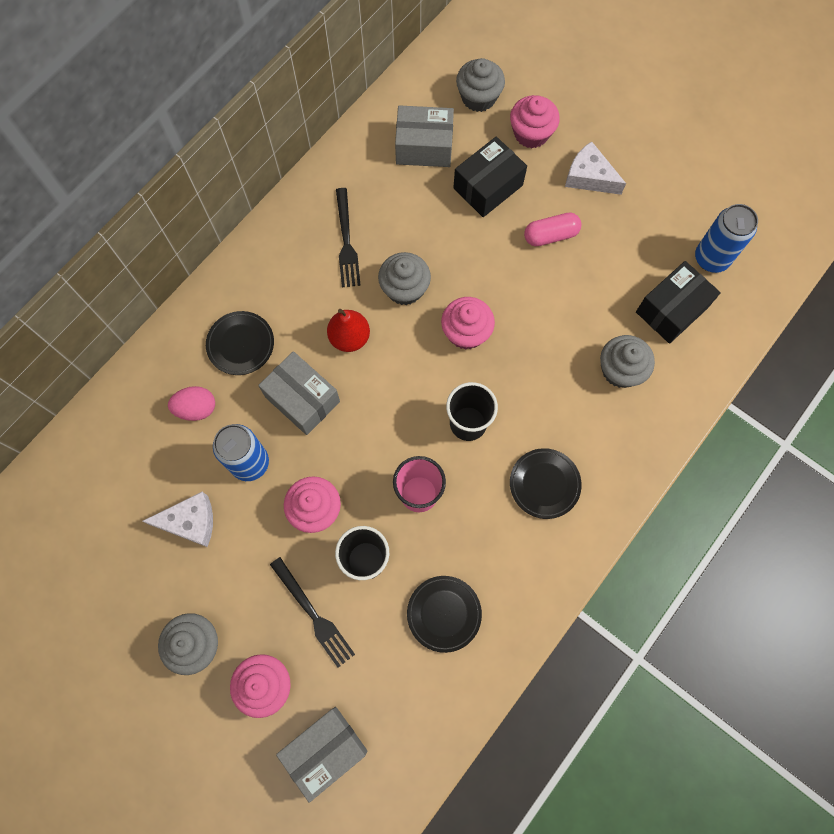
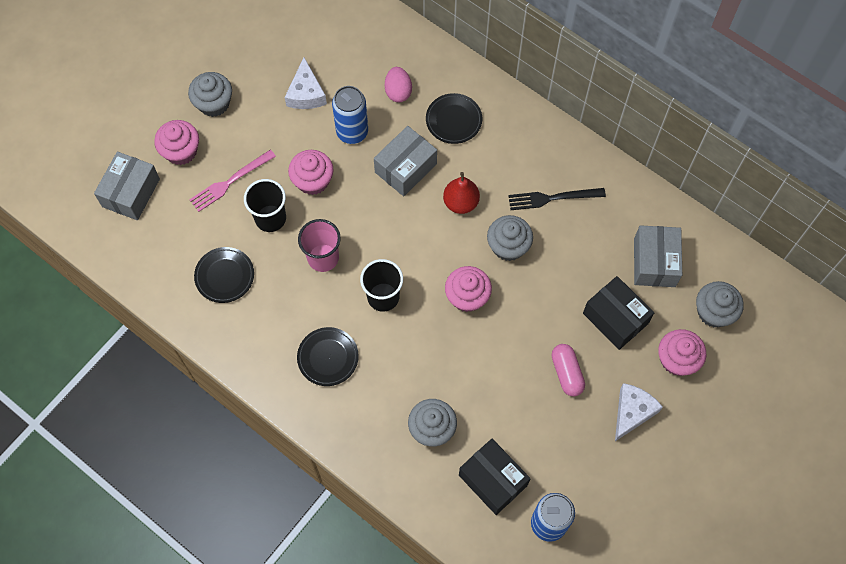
camera: 90 degrees right, 5 degrees down
black fork [270,557,355,668] -> pink fork [190,150,276,212]
grey box [276,707,368,803] -> grey box turned 60 degrees clockwise [94,152,160,220]

